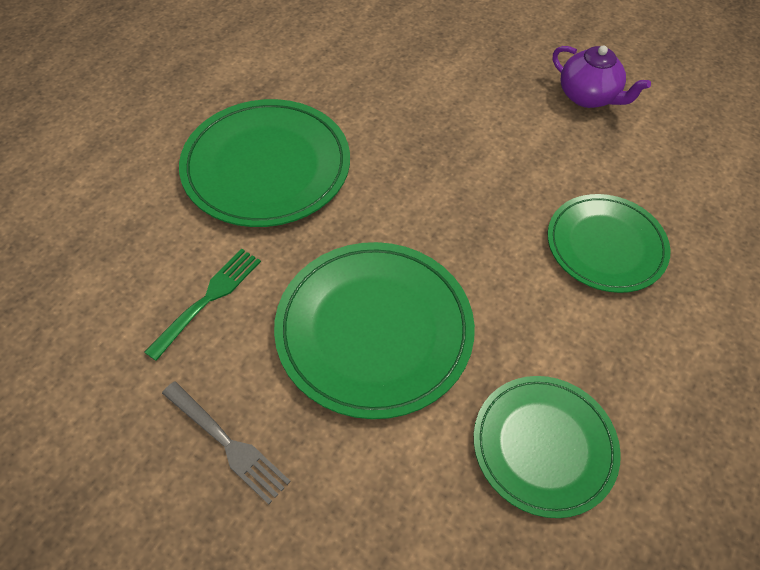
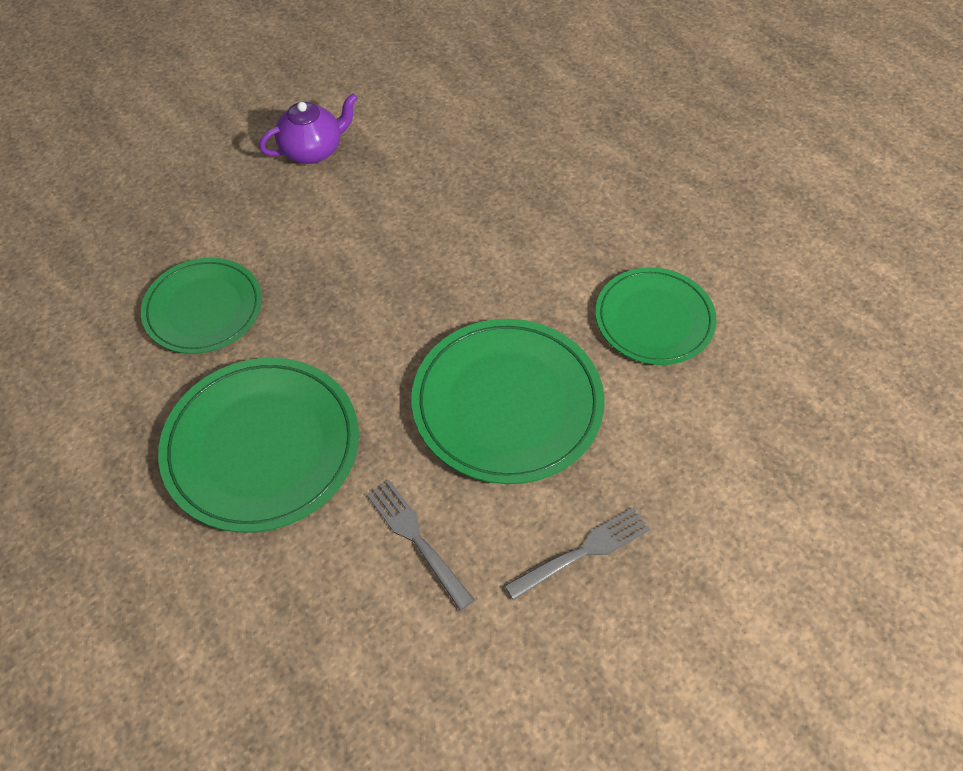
camera: 70 degrees left, 0 degrees up
green fork [144,249,261,361] -> grey fork [366,480,474,611]
green plate [548,194,670,293] -> green plate moved to [141,258,262,354]

